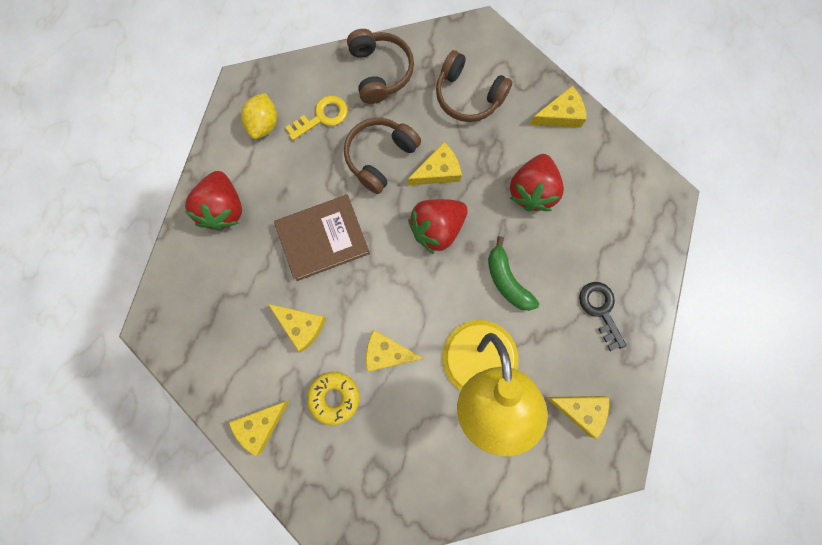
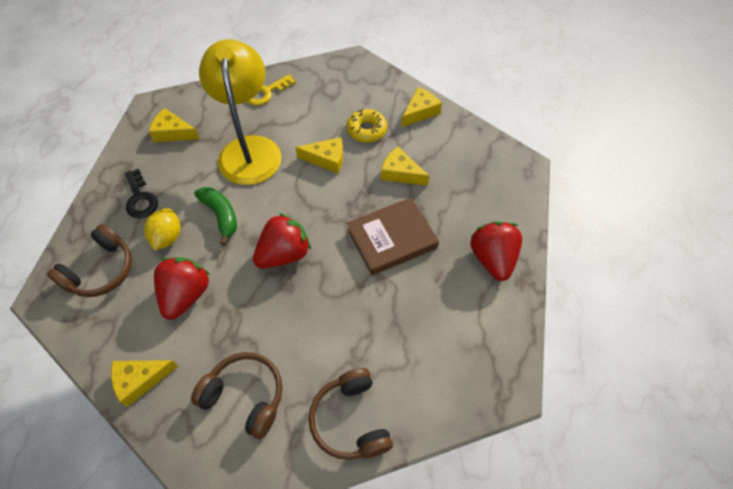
camera: 175 degrees right, 20 degrees down
yellow lemon [241,93,277,139] -> yellow lemon moved to [144,208,181,250]
yellow key [285,95,348,141] -> yellow key moved to [247,74,296,105]
brown headphones [344,118,421,194] -> brown headphones moved to [47,224,132,297]
yellow cheese [408,142,462,185] -> none

